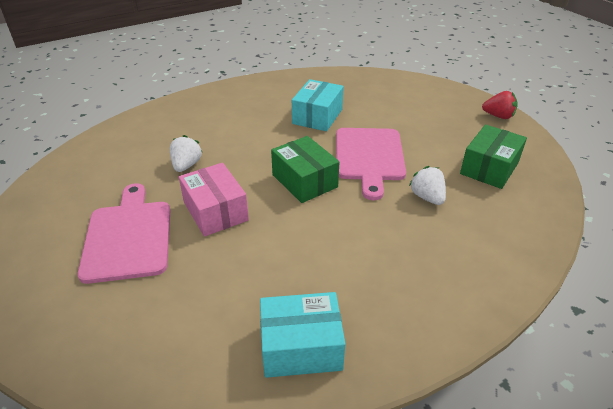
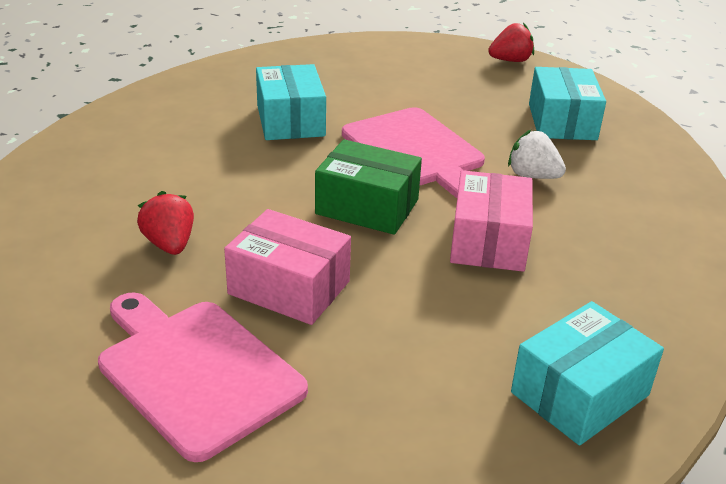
camera: 35 degrees left, 5 degrees down
white strawberry [170,135,202,172] -> red strawberry [137,191,194,255]
green box [460,124,527,189] -> turquoise box [529,67,606,140]
none -> pink box [450,170,533,272]

